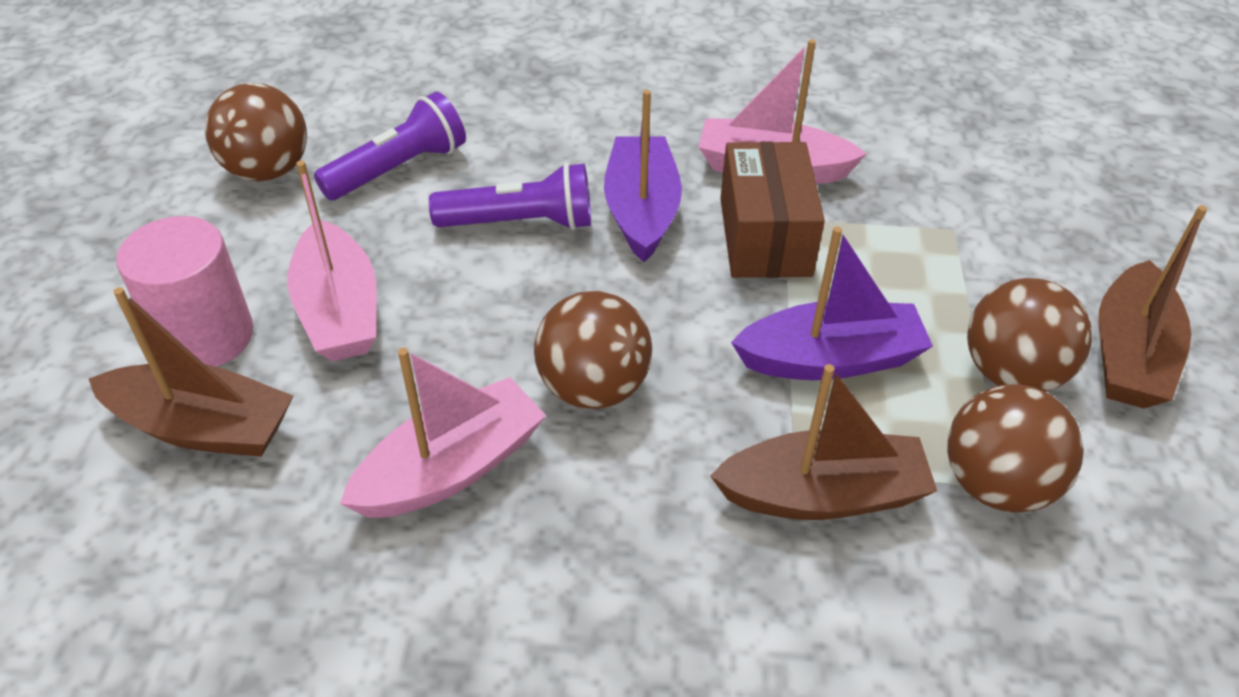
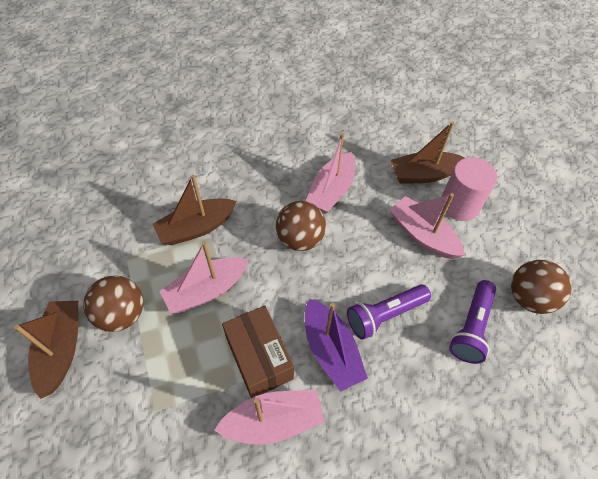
camera: 155 degrees right, 10 degrees up
purple boat [731,226,933,380] -> pink boat [159,242,249,314]
brown ball [947,384,1084,513] -> none

